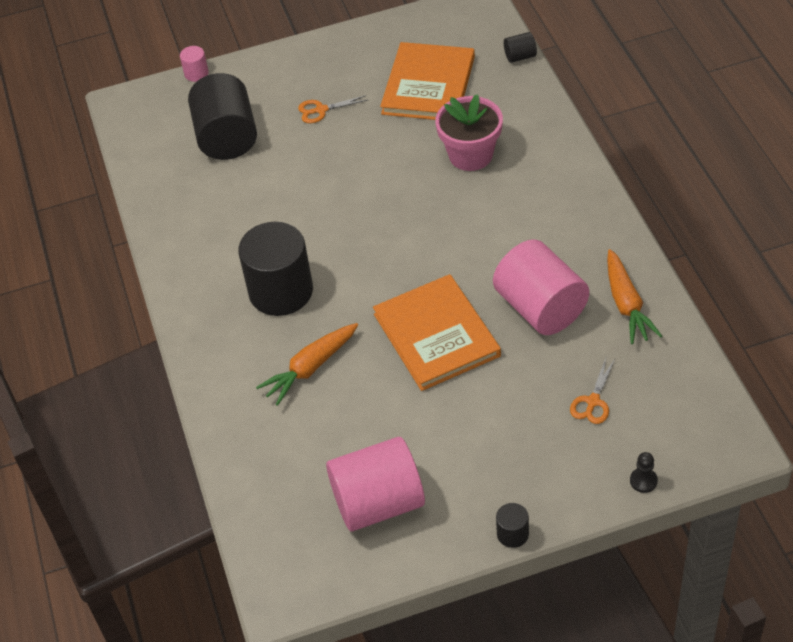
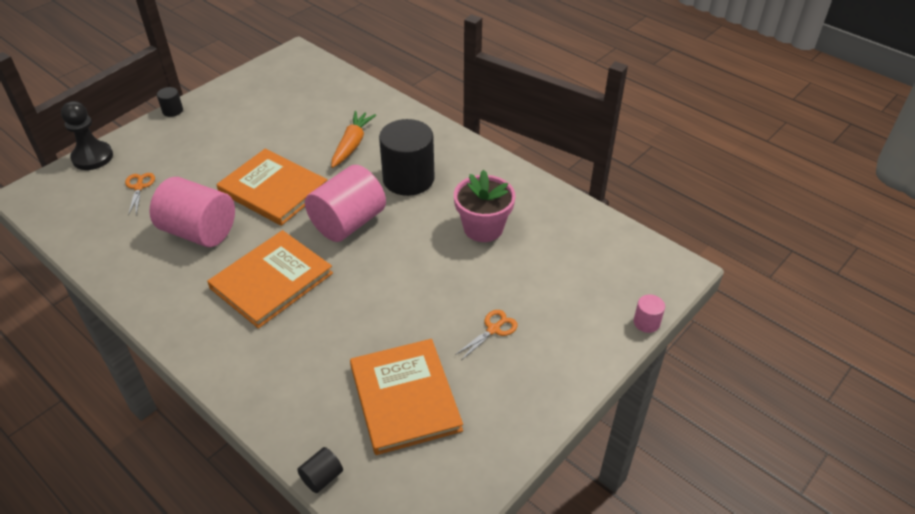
camera: 145 degrees right, 5 degrees down
black cylinder [188,73,257,160] -> none
pink cylinder [326,437,425,531] -> pink cylinder moved to [305,165,386,242]
pink flower pot [435,94,503,171] -> pink flower pot moved to [454,170,516,242]
orange carrot [607,249,662,344] -> none
black pawn [630,452,658,493] -> black pawn [61,101,113,170], size x2.07
none -> orange book [207,230,333,329]

